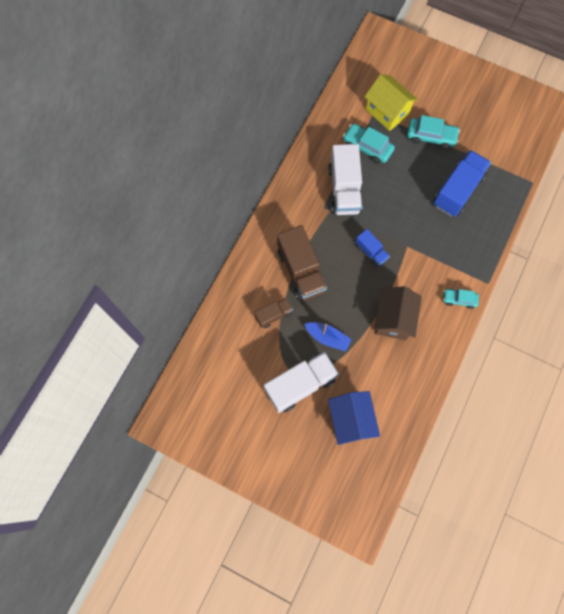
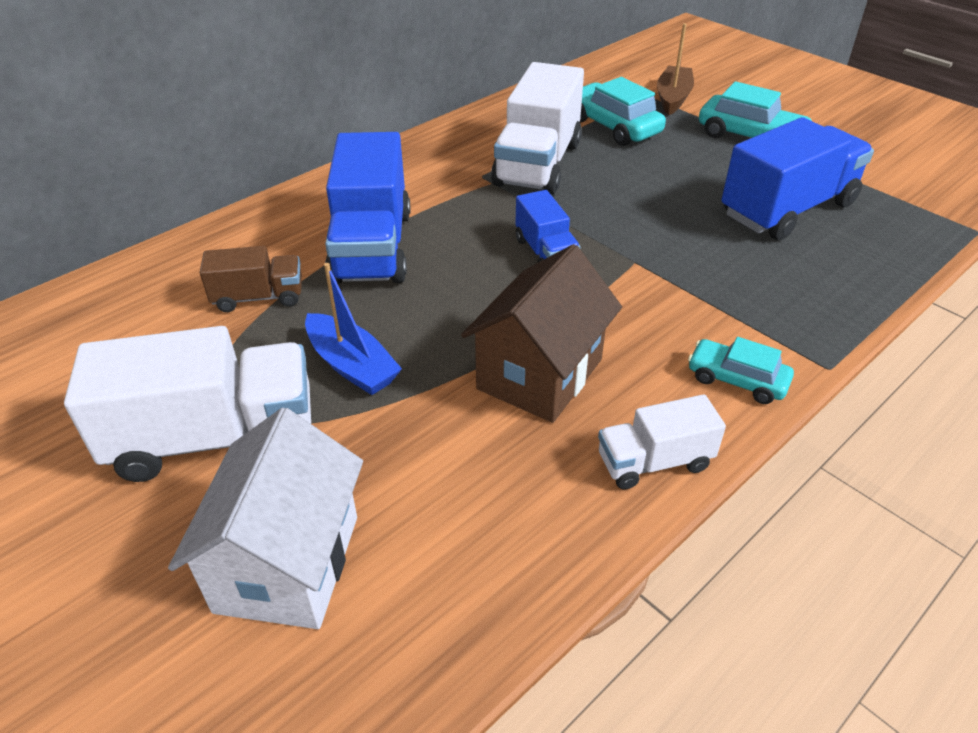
camera: 20 degrees right, 30 degrees down
brown truck [277,225,327,301] -> blue truck [325,132,410,284]
blue house [328,391,380,445] -> white house [168,408,363,629]
yellow house [364,74,418,131] -> brown boat [657,23,694,115]
none -> white truck [598,394,726,490]

